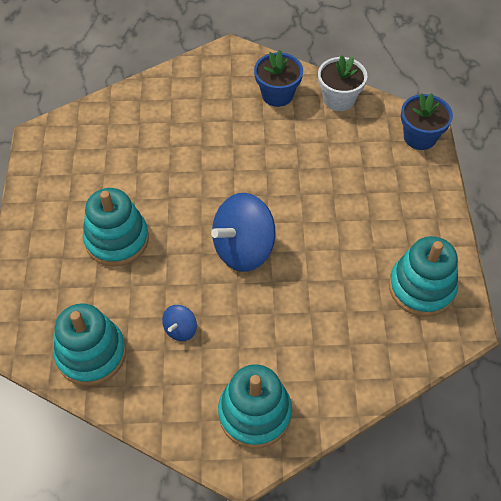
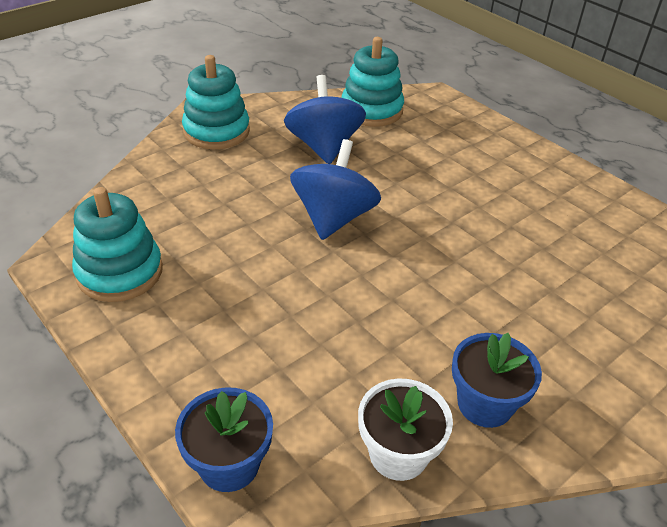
camera: 140 degrees right, 15 degrees down
turquoise stacking toy [83,188,149,267] -> none
blue spinning top [162,305,197,341] -> blue spinning top [284,75,366,164], size x2.15

